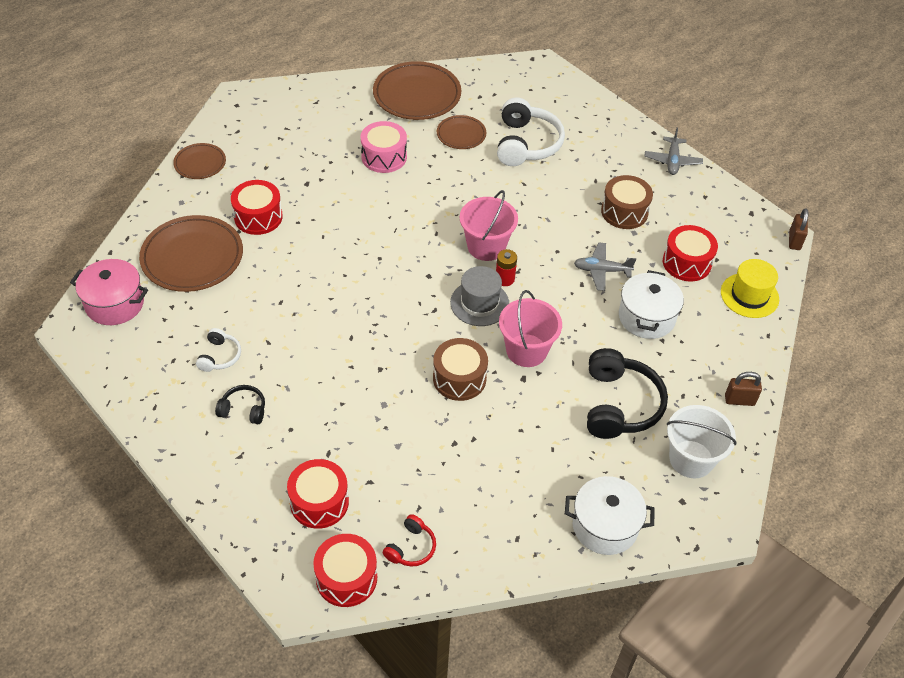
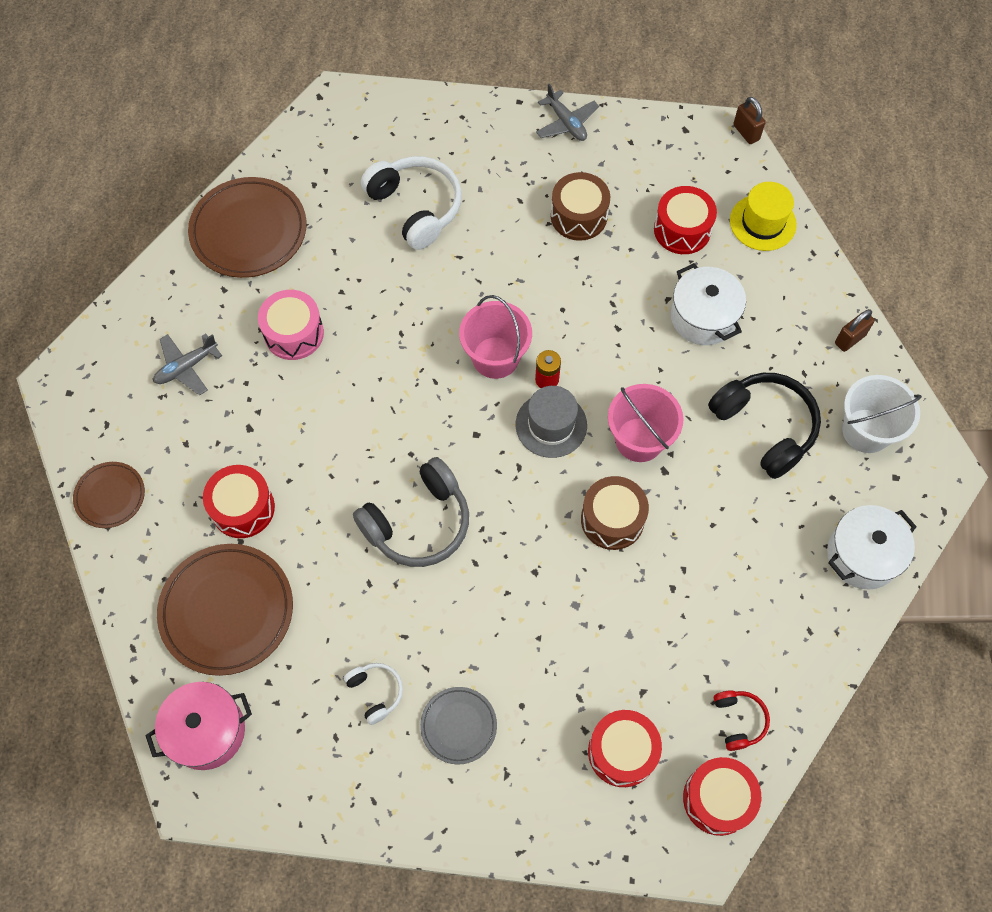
camera: 40 degrees left, 15 degrees up
black headphones [215,385,265,424] -> grey plate [420,687,497,765]
brown plate [437,115,486,149] -> none
grey plane [574,242,636,291] -> grey plane moved to [153,333,222,395]
none -> grey headphones [353,457,469,567]

